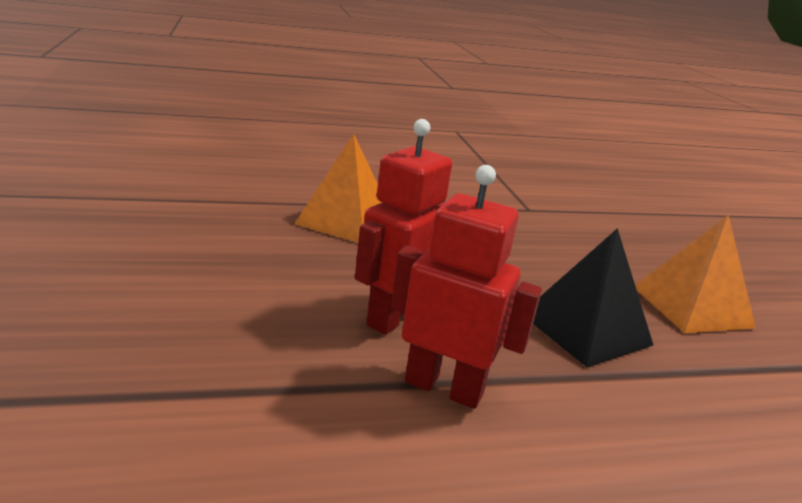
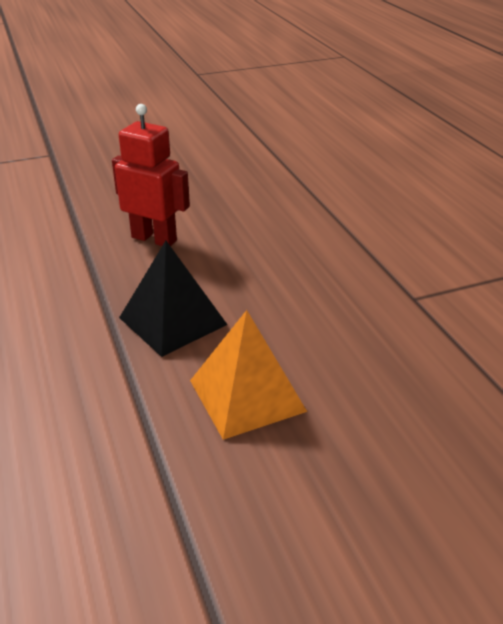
camera: 85 degrees right, 10 degrees up
orange pyramid [295,134,382,243] -> none
red robot [391,165,542,409] -> none

